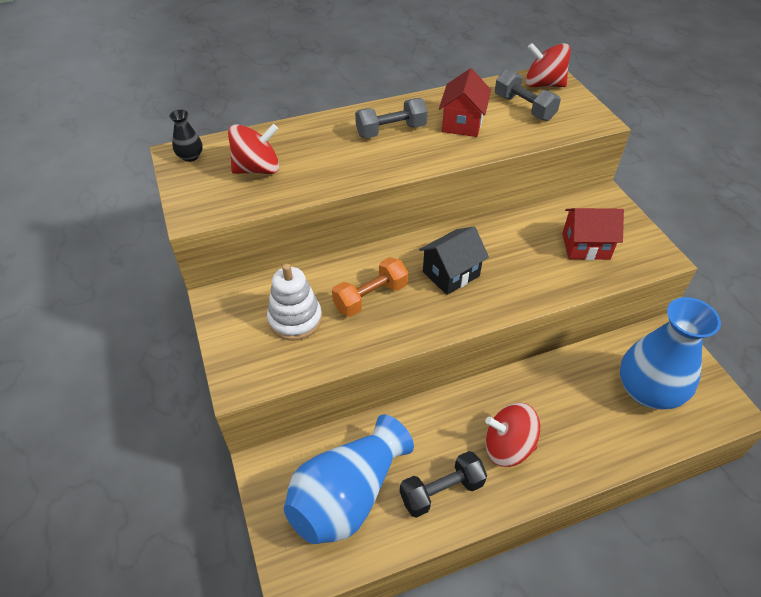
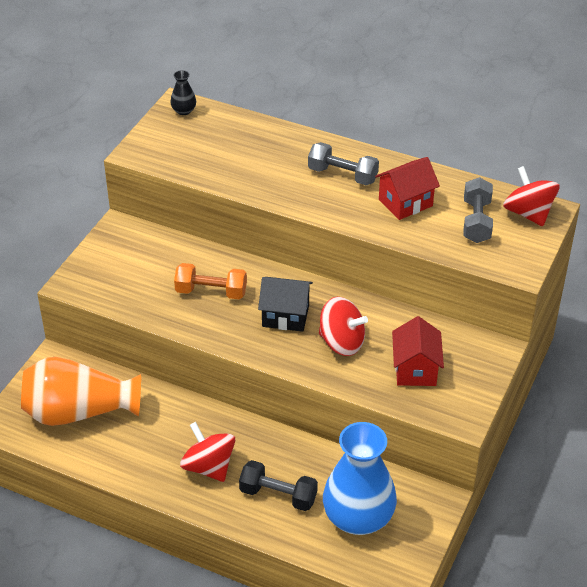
camera: 45 degrees right, 5 degrees down
red spinning top [228,124,279,174] -> red spinning top moved to [319,297,368,356]
white stacking toy [267,264,322,341] -> none
blue vase [284,415,414,544] -> orange vase [21,357,141,426]
black dumbbell [400,451,487,518] -> black dumbbell moved to [239,460,318,511]
red house [562,208,624,260] -> red house turned 45 degrees clockwise [392,316,444,386]

